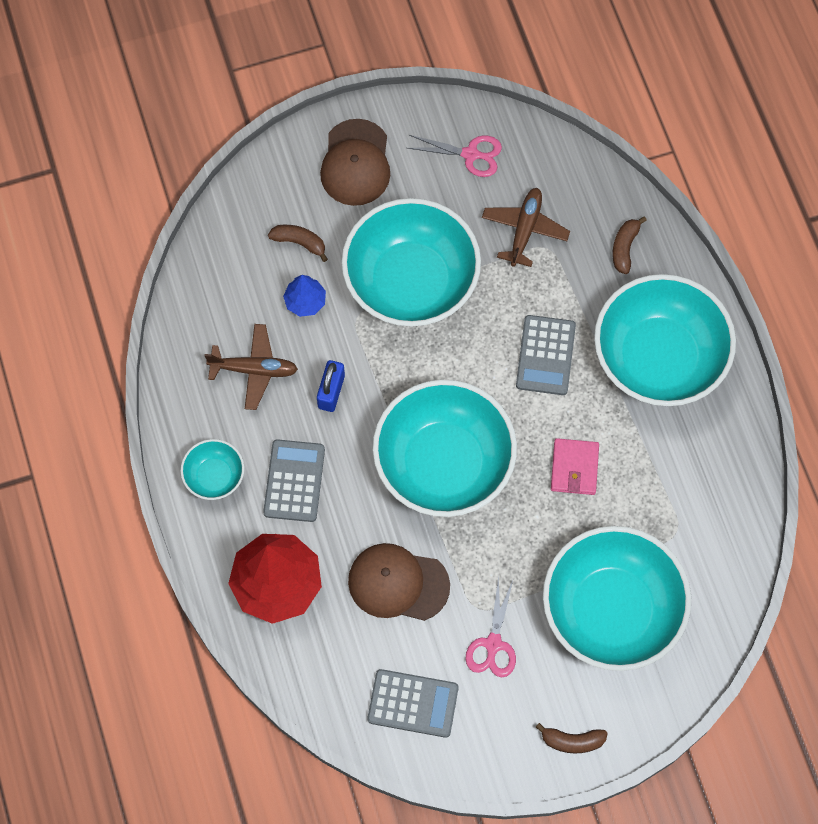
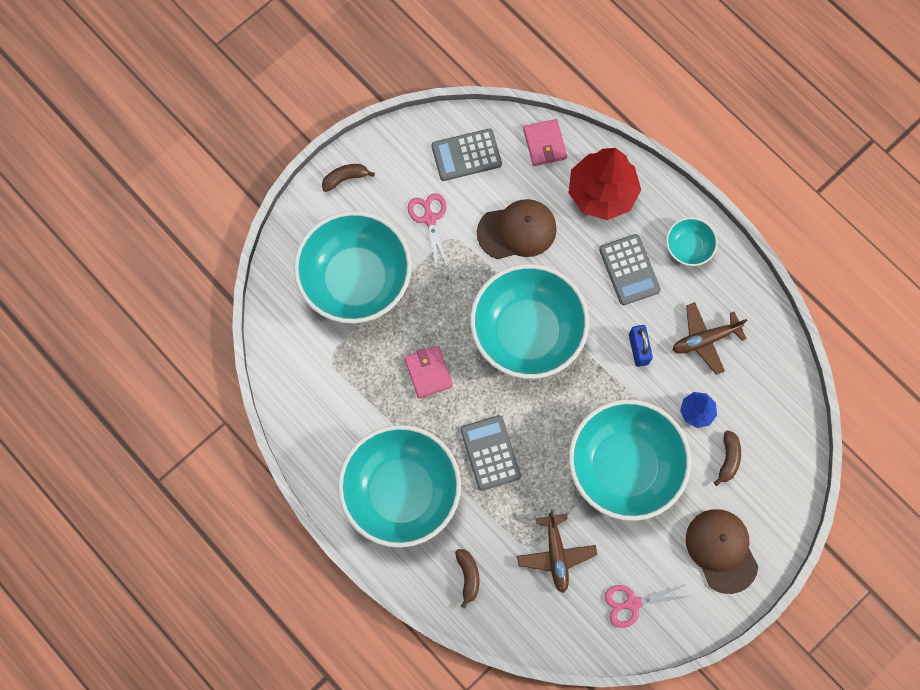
camera: 155 degrees right, 5 degrees up
brown banana [268,225,328,262] -> brown banana turned 75 degrees counterclockwise [714,430,741,486]
none -> pink wallet [523,119,567,166]

